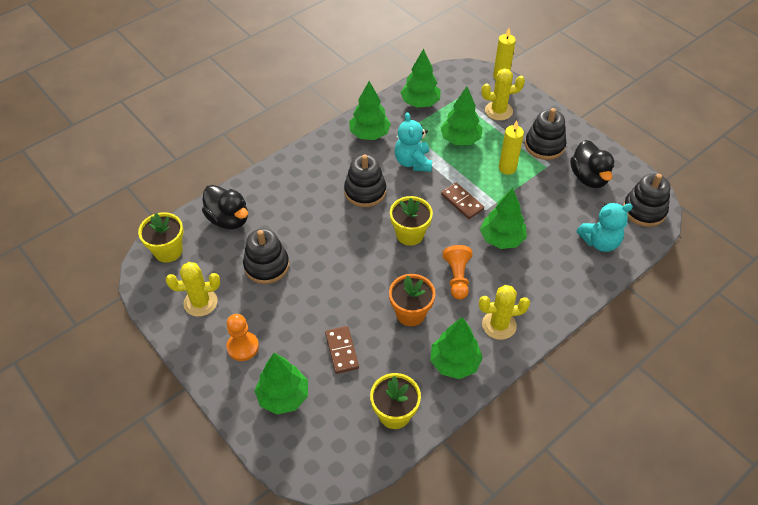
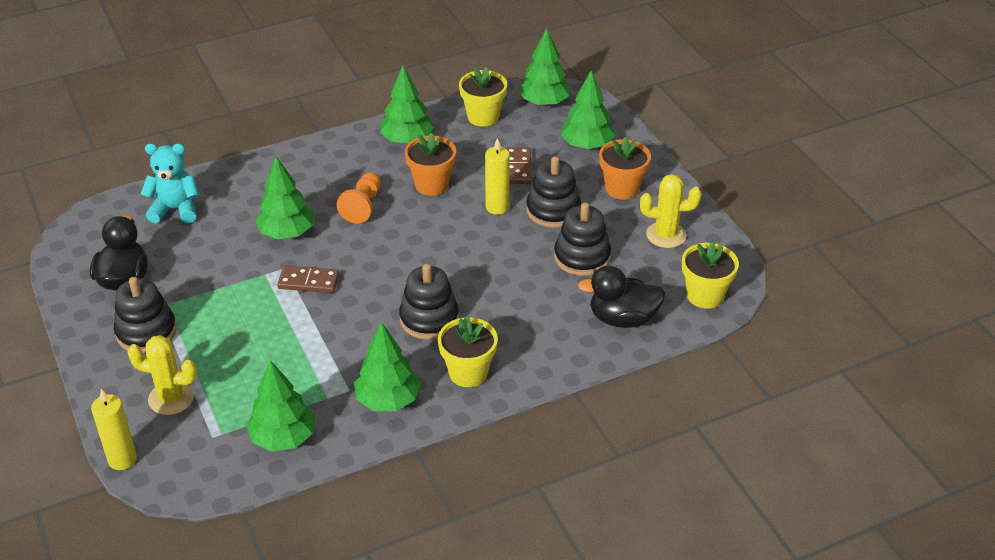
camera: 165 degrees left, 10 degrees down
black duck [202,185,248,229] -> black duck turned 60 degrees counterclockwise [578,266,666,328]
orange pawn [226,314,259,361] -> orange flower pot [599,137,651,200]
yellow flower pot [390,196,433,246] -> yellow flower pot moved to [438,316,498,387]
turquoise teddy bear [395,112,432,172] -> none
green tree [441,87,483,145] -> green tree moved to [518,28,570,106]
brown domino [441,183,484,219] -> brown domino turned 60 degrees counterclockwise [277,266,339,293]
yellow cactus [479,285,530,340] -> none
yellow candle [499,121,524,175] -> yellow candle moved to [485,138,510,215]
black stacking toy [623,174,670,227] -> black stacking toy moved to [526,156,581,228]

